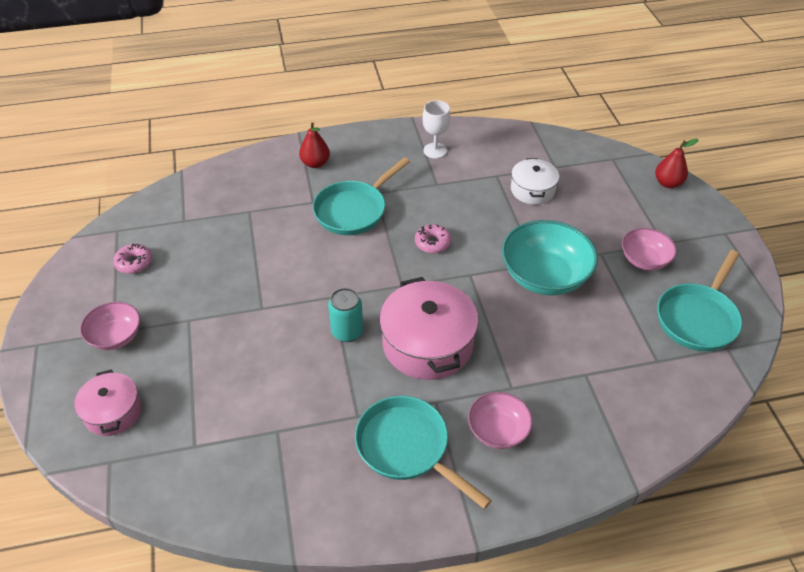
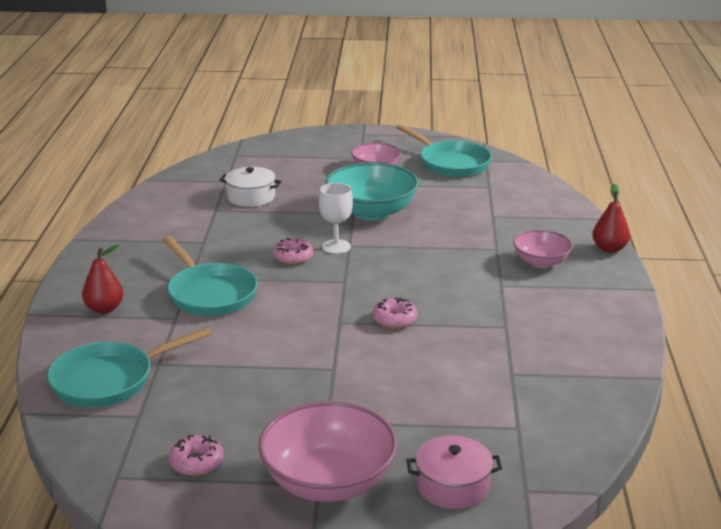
camera: 75 degrees left, 20 degrees down
pink bowl [80,301,140,350] -> pink bowl [258,401,398,502], size x1.72
turquoise can [328,288,363,342] -> pink donut [373,297,417,329]
turquoise pan [355,396,492,509] -> turquoise pan moved to [47,327,212,407]
pink pot [379,277,479,380] -> none
white goblet [423,100,451,159] -> white goblet moved to [319,183,353,254]
red pear [655,139,699,188] -> red pear moved to [592,184,630,253]

